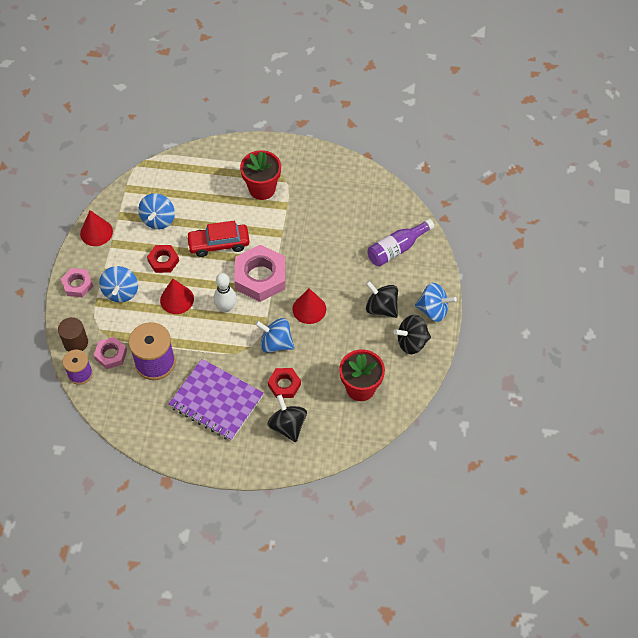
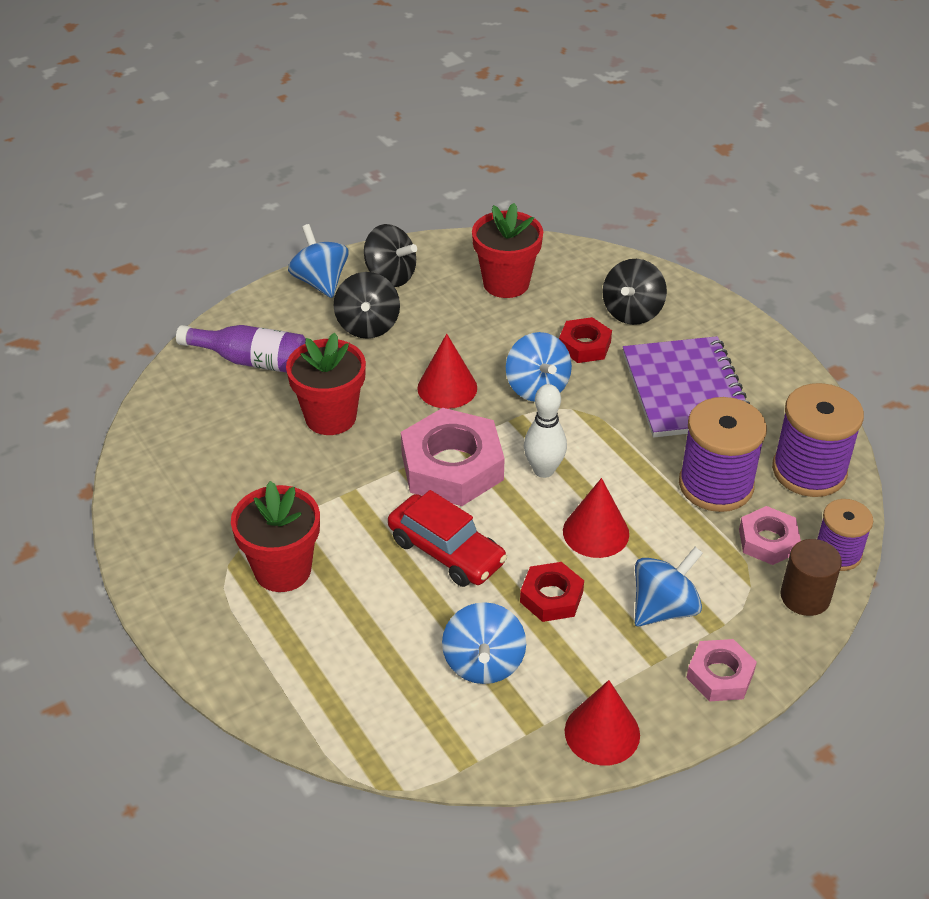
camera: 130 degrees left, 15 degrees down
blue spinning top [138,193,175,229] -> blue spinning top turned 120 degrees clockwise [442,602,526,684]
none -> red flower pot [286,333,366,435]
none -> purple spool [772,383,864,497]

